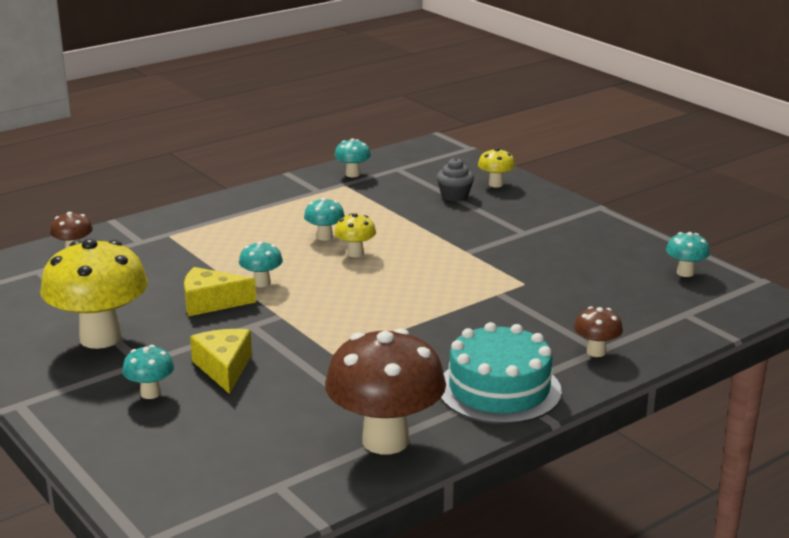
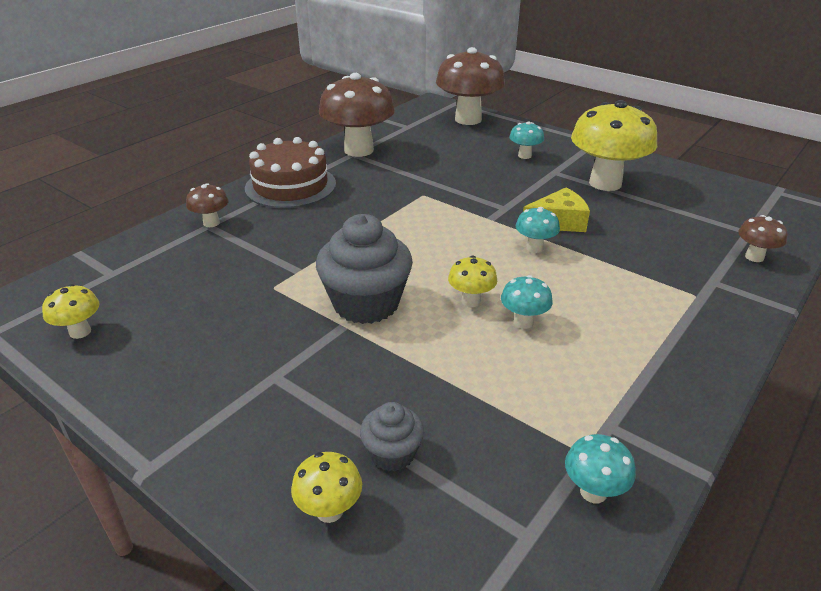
camera: 165 degrees right, 10 degrees up
yellow cheese [190,329,252,394] -> none
turquoise cake [440,322,562,424] -> brown cake [245,137,336,208]
turquoise mushroom [666,232,710,277] -> yellow mushroom [42,284,99,339]
none -> grey cupcake [316,214,413,324]
none -> brown mushroom [436,47,505,125]

